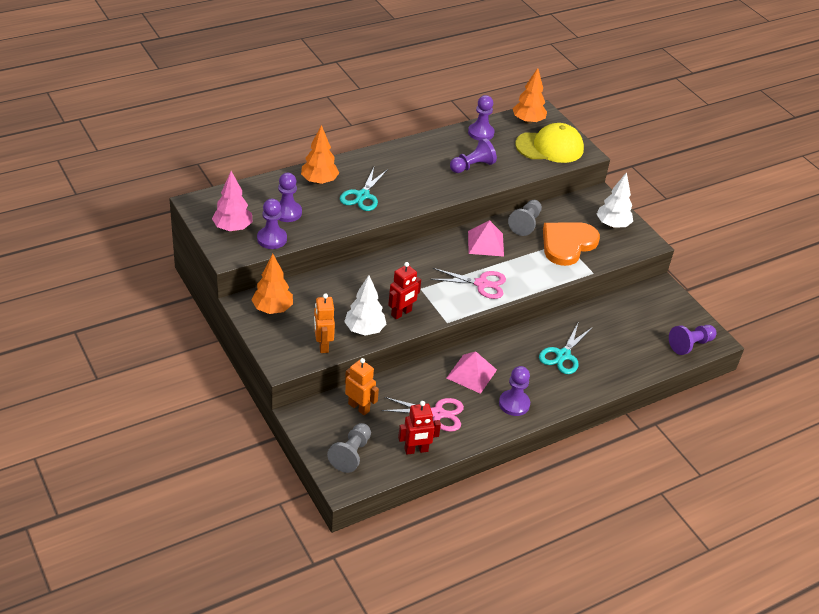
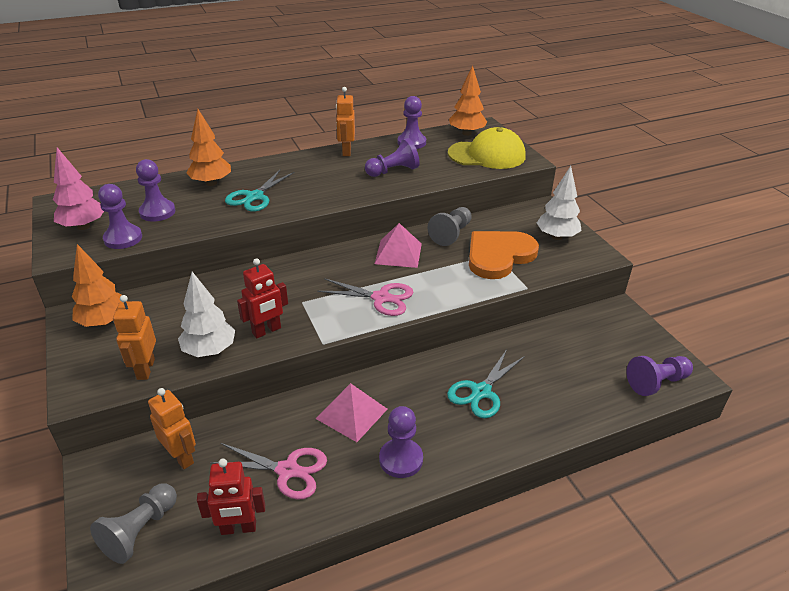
camera: 10 degrees right, 5 degrees down
none -> orange robot [336,87,355,156]

